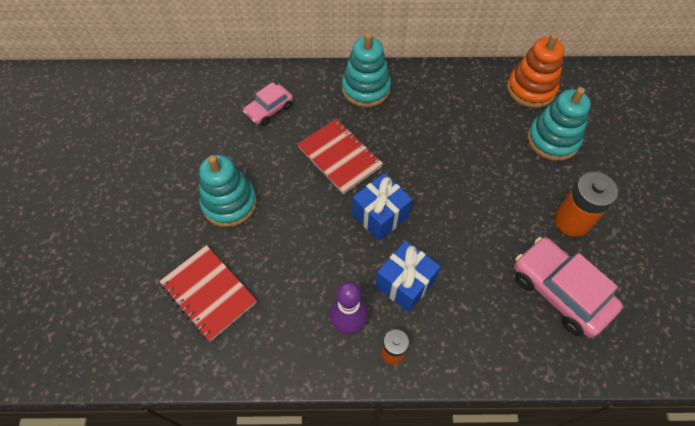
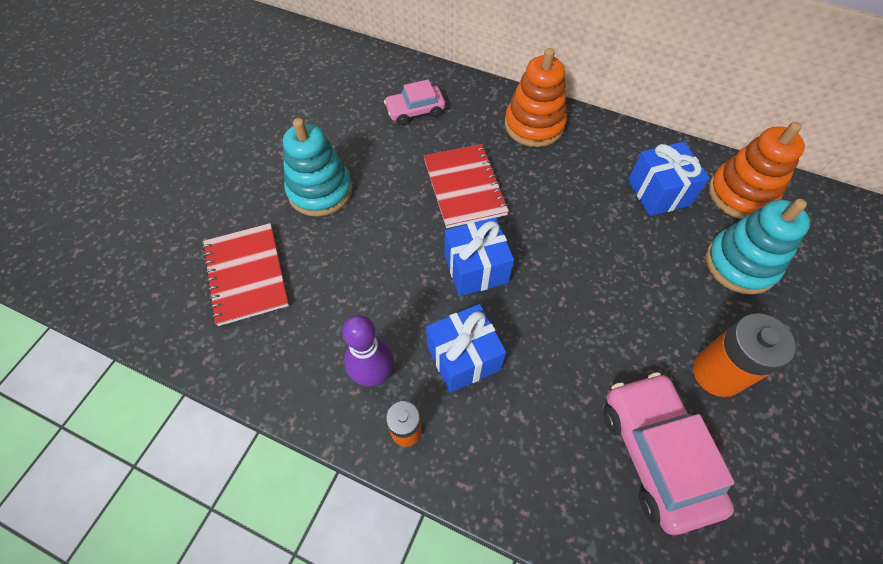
camera: 25 degrees right, 0 degrees up
turquoise stacking toy [342,33,391,107] -> orange stacking toy [505,48,567,147]
none -> blue gift [628,142,710,216]

